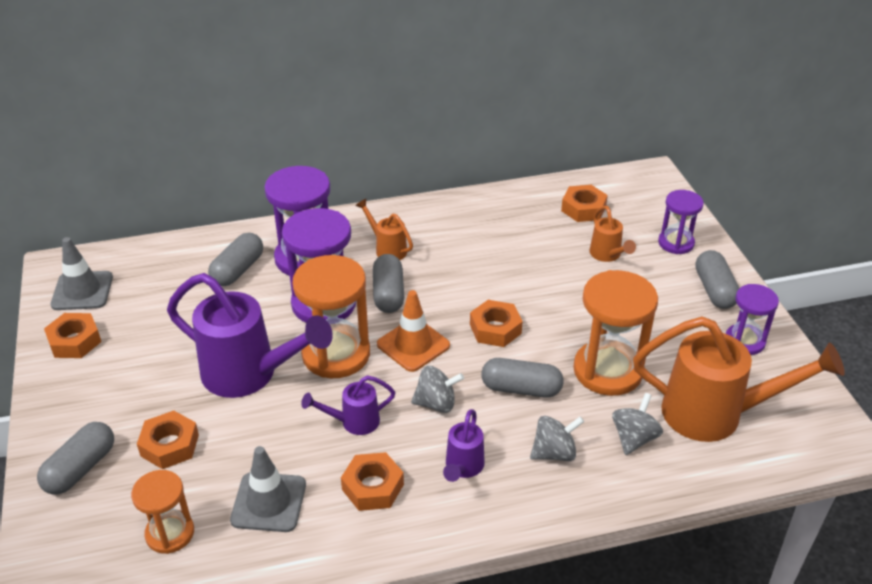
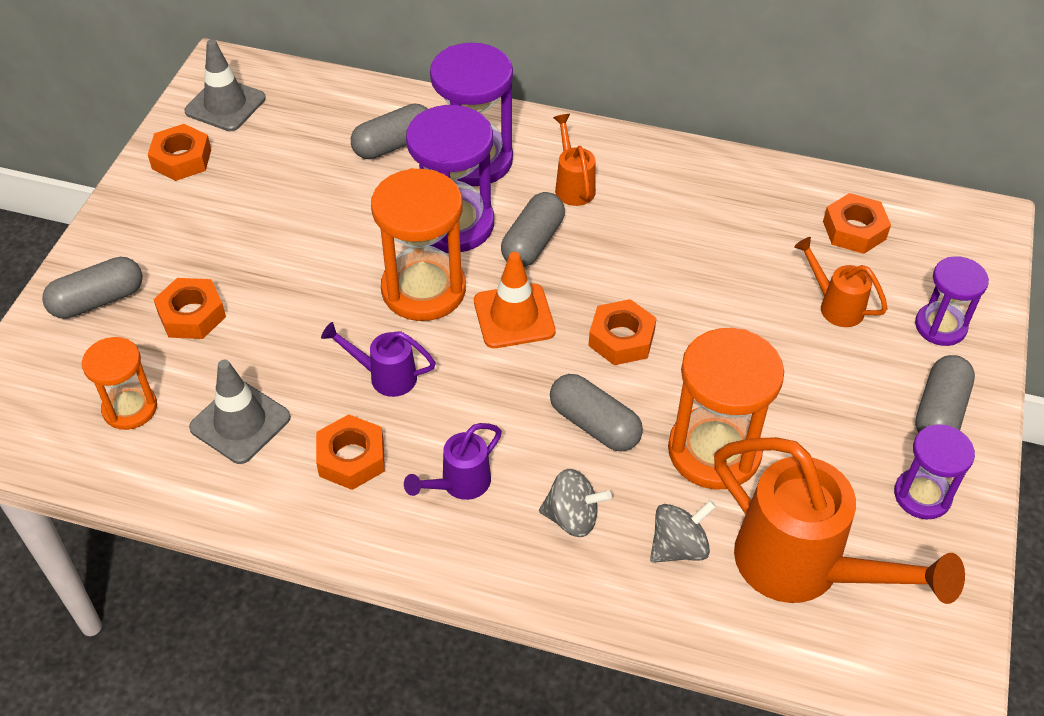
camera: 30 degrees right, 10 degrees up
purple watering can [167,273,333,398] -> none
grey spinning top [411,366,464,413] -> none
orange watering can [589,206,636,262] -> orange watering can turned 120 degrees clockwise [794,237,888,327]

